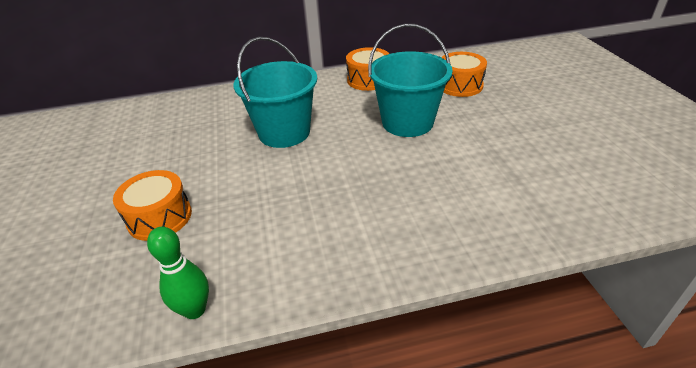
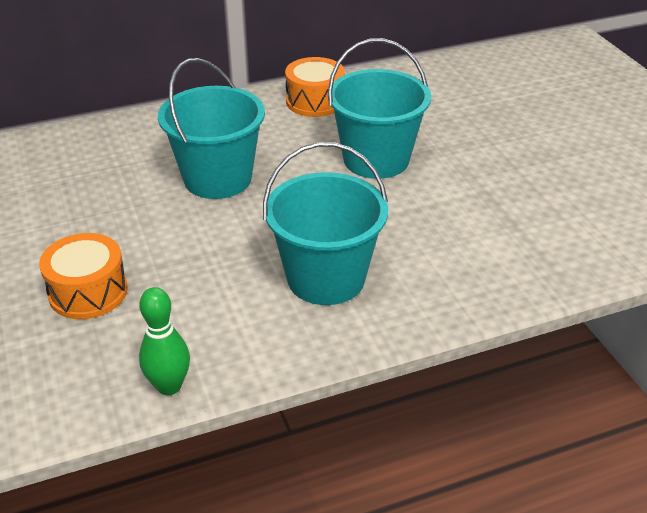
camera: 10 degrees left, 0 degrees up
orange drum [441,52,487,97] -> none
none -> turquoise bucket [263,142,388,305]

